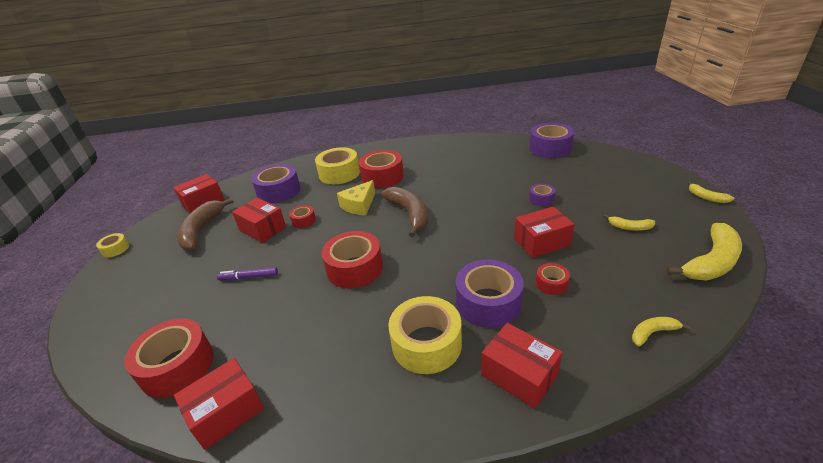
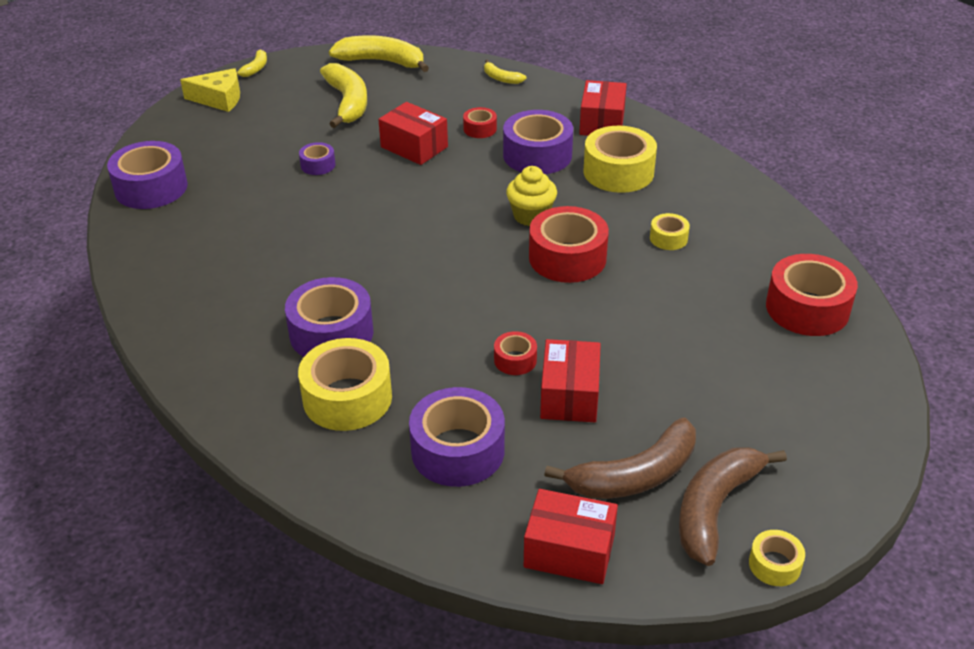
camera: 125 degrees left, 5 degrees up
red box [174,358,265,450] -> none
purple marker [217,267,278,281] -> none
yellow cheese [337,180,375,215] -> yellow cheese moved to [180,68,240,112]
red tape [359,150,404,188] -> purple tape [285,277,373,357]
brown banana [381,187,428,237] -> brown banana moved to [679,447,787,566]
yellow banana [604,214,655,231] -> yellow banana [320,63,367,128], size x2.02
none -> yellow cupcake [506,166,557,226]
none -> yellow tape [650,213,690,250]

